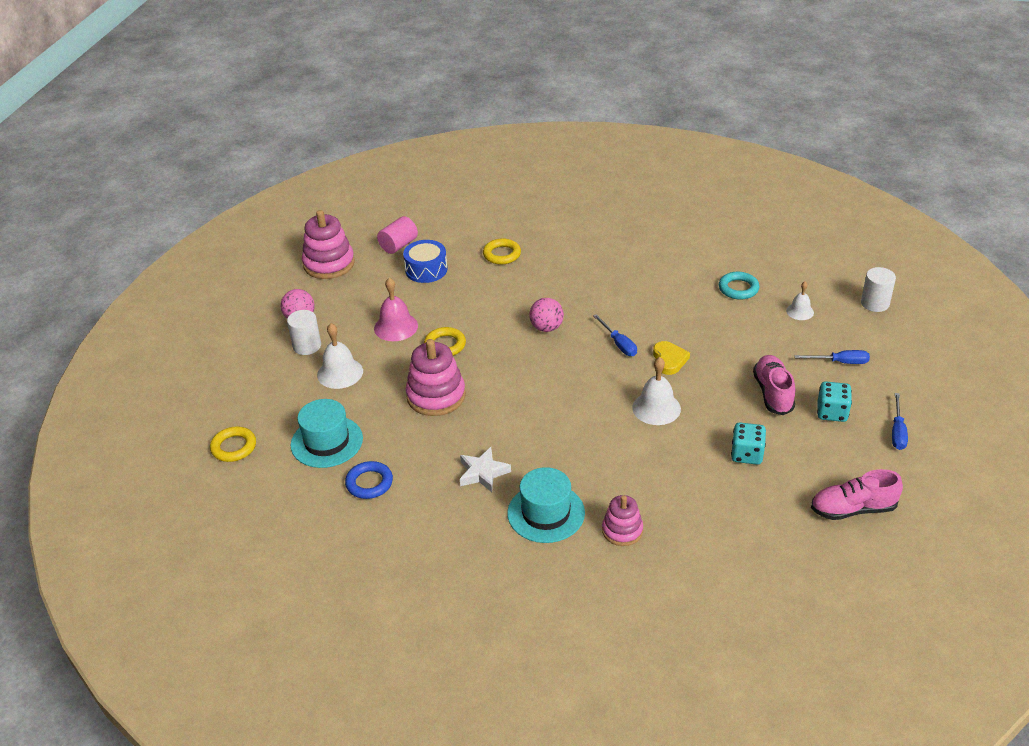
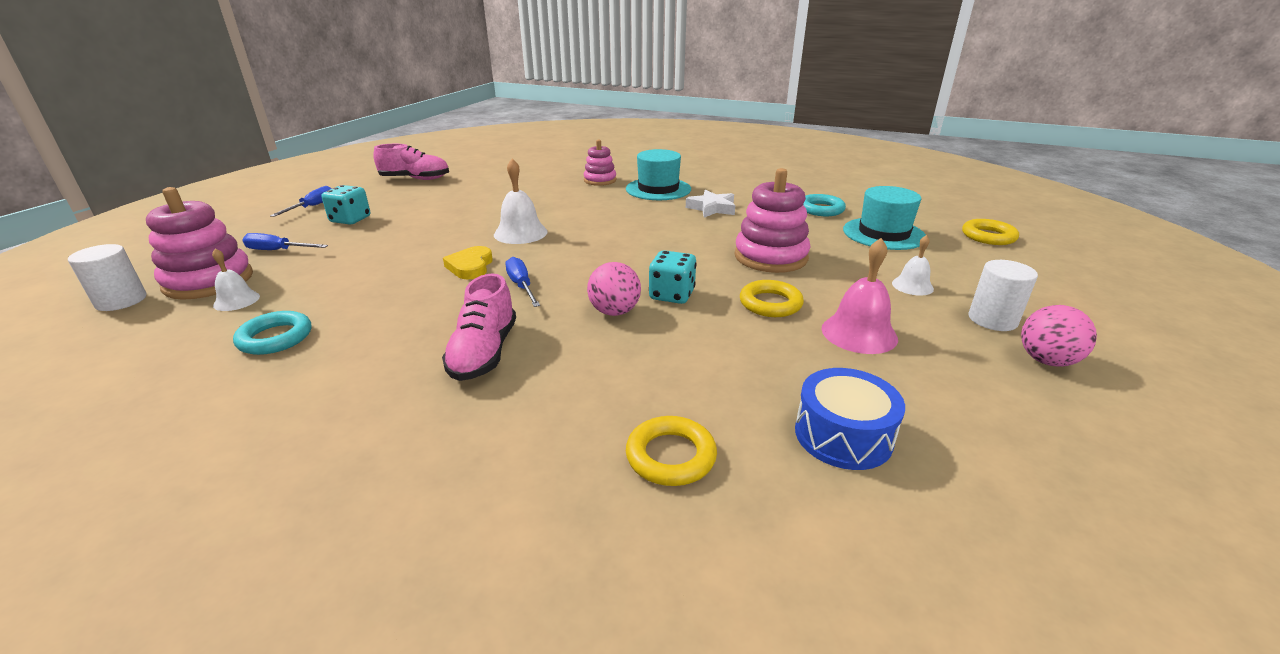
camera: 175 degrees left, 10 degrees down
pink stacking toy [302,210,355,279] -> pink stacking toy moved to [146,187,253,300]
white bell [317,323,363,389] -> white bell [892,235,934,296], size x0.61
blue ring [345,461,393,499] -> turquoise ring [803,194,846,216]
pink cylinder [377,216,418,254] -> none
turquoise dice [731,423,766,465] -> turquoise dice moved to [649,250,697,304]
pink shoe [753,355,795,415] -> pink shoe moved to [442,274,516,381]

